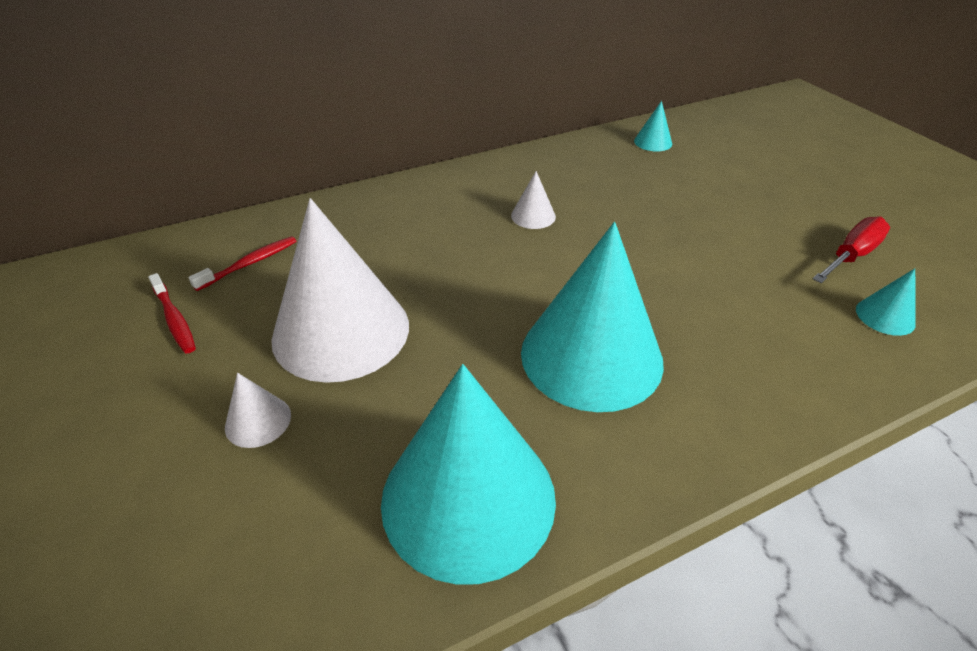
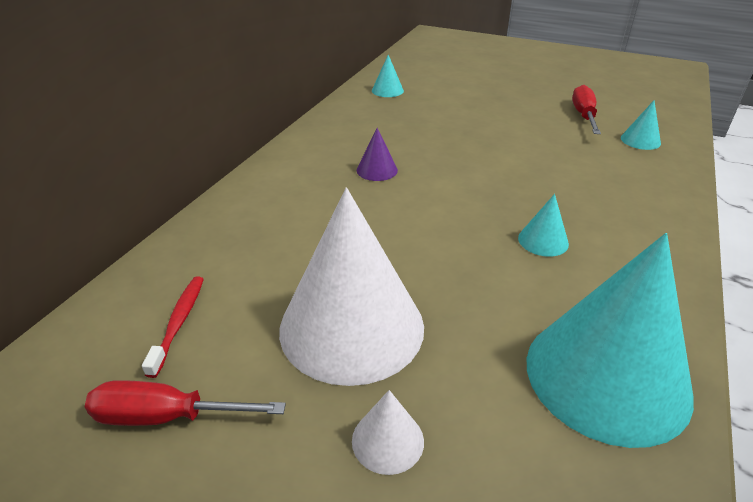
camera: 40 degrees left, 5 degrees down
red toothbrush [148,273,196,354] -> red screwdriver [85,380,286,426]
white cone [511,171,556,229] -> purple cone [357,128,398,181]
turquoise cone [521,222,664,412] -> turquoise cone [518,194,569,257], size x0.41

